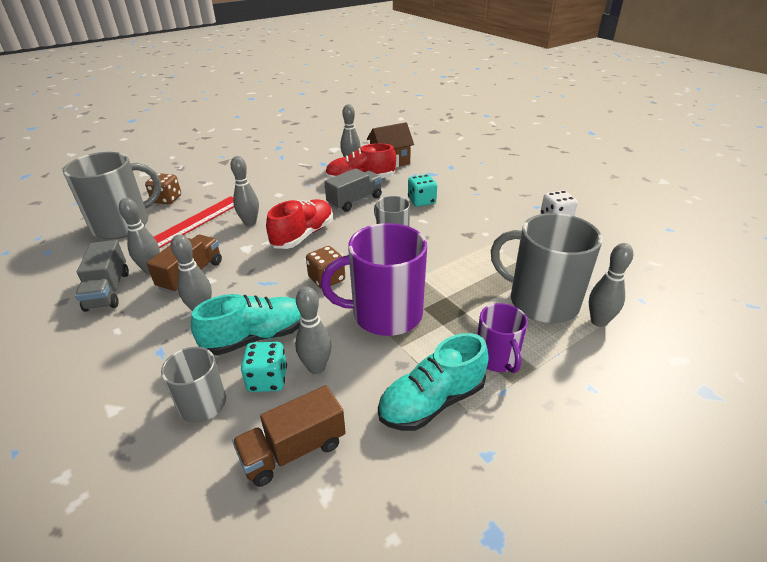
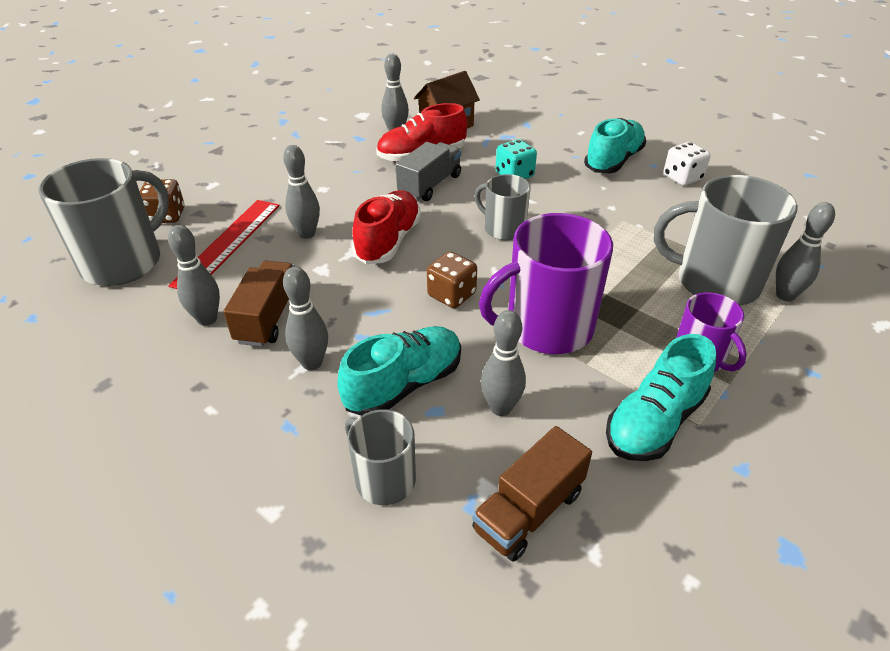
camera: 15 degrees left, 5 degrees up
grey truck [75,240,129,312] -> none
turquoise dice [241,342,287,392] -> none
none -> turquoise shoe [584,118,646,173]

